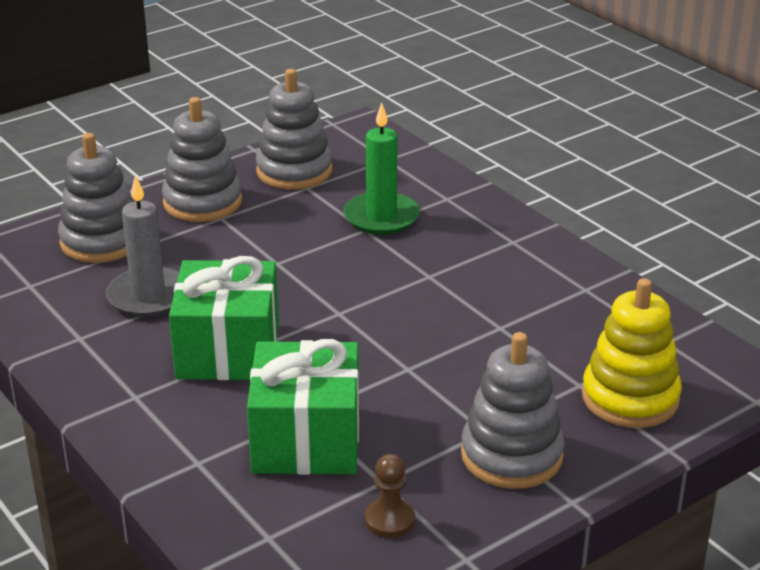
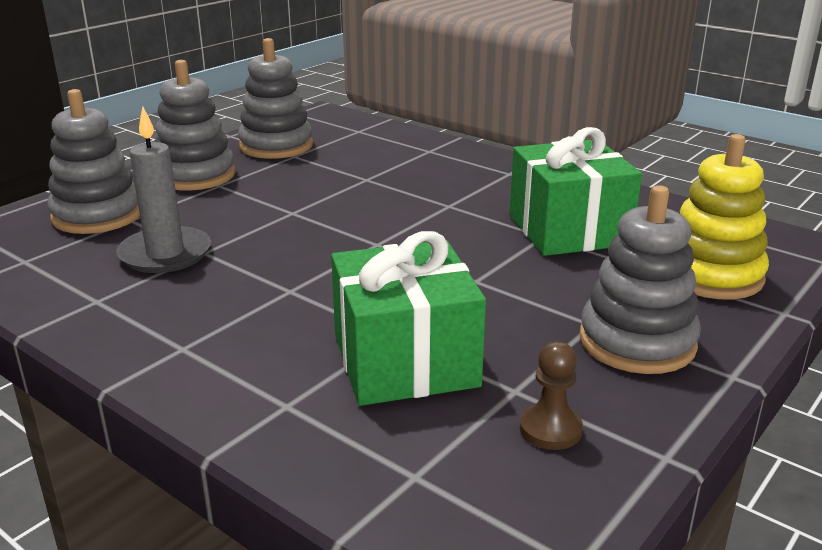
camera: 15 degrees left, 5 degrees down
green gift [169,256,279,380] -> green gift moved to [509,127,642,256]
green candle [343,102,420,235] -> none

